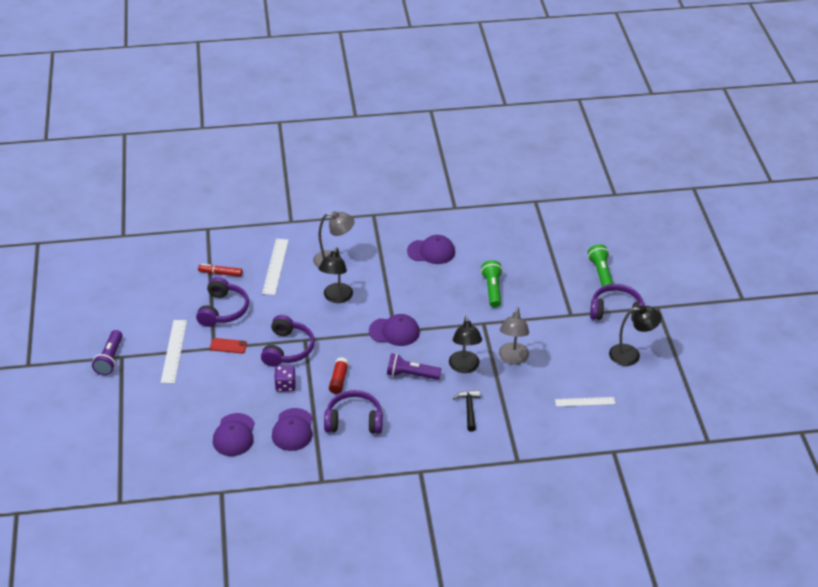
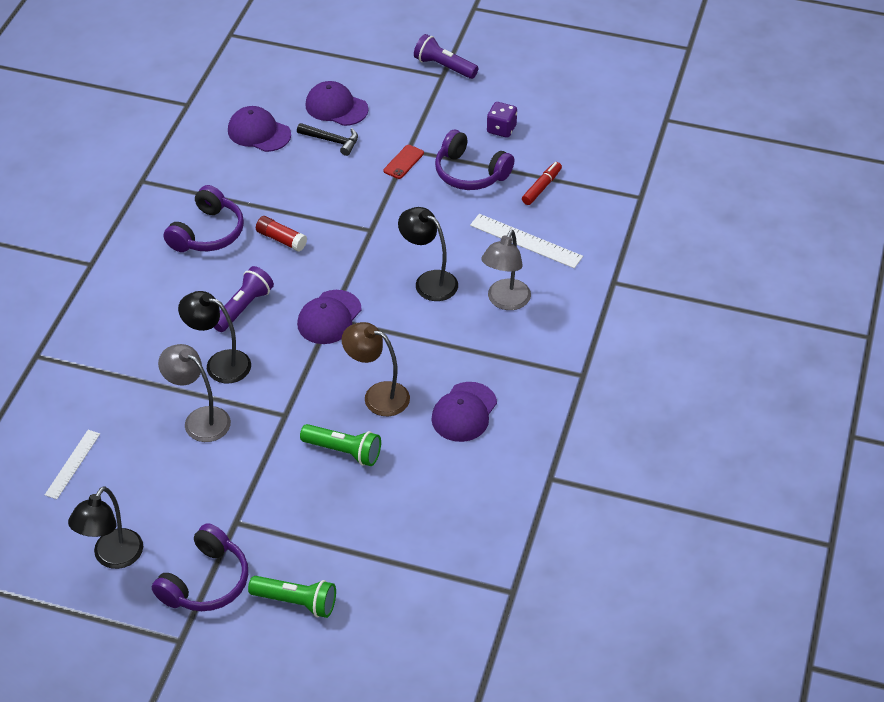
camera: 115 degrees right, 5 degrees up
white ruler [161,320,187,383] -> none
purple headphones [261,315,315,367] -> none
purple cap [272,408,313,451] -> purple cap moved to [305,81,369,126]
purple dice [274,365,296,392] -> purple dice moved to [487,102,517,138]
black hammer [453,390,480,432] -> black hammer moved to [297,123,358,156]
none -> brown lamp [342,322,410,416]

